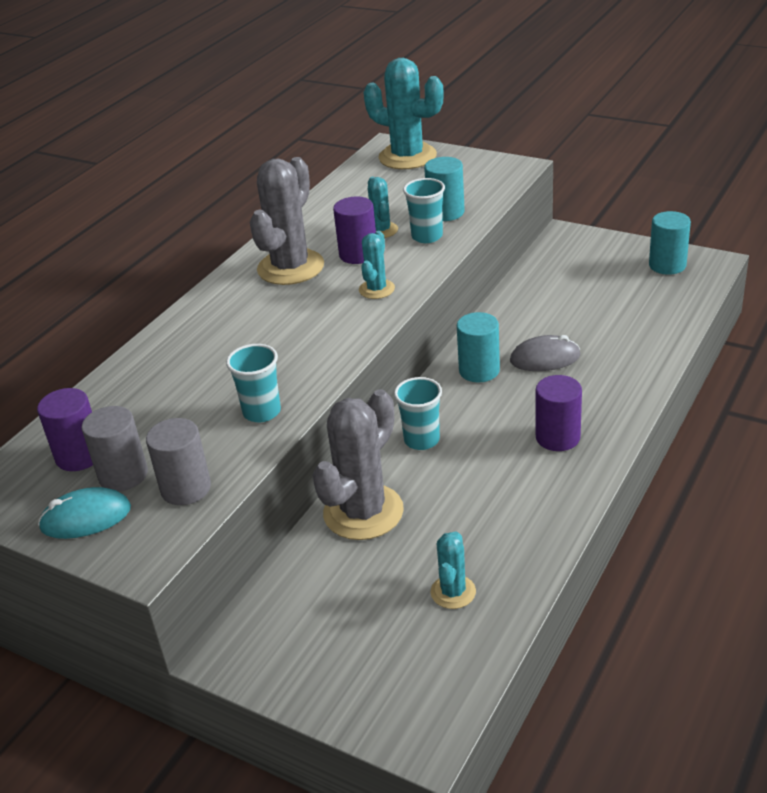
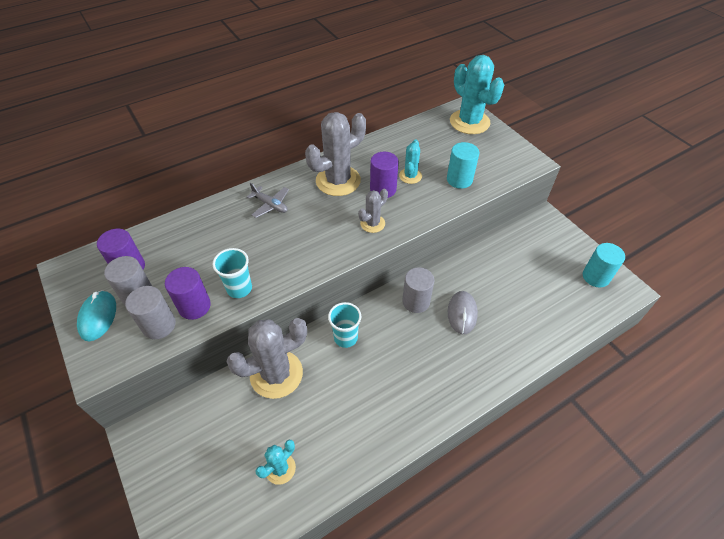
camera: 25 degrees right, 15 degrees up
turquoise mouse [38,487,131,539] -> turquoise mouse turned 75 degrees clockwise [77,290,116,341]
turquoise cactus [359,231,395,299] -> grey cactus [359,189,388,233]
turquoise cup [403,178,445,243] -> none
turquoise cylinder [457,312,500,382] -> grey cylinder [402,267,434,313]
grey mouse [510,335,581,371] -> grey mouse turned 75 degrees clockwise [448,291,478,334]
purple cylinder [536,375,582,451] -> purple cylinder moved to [165,267,211,320]
none -> grey plane [247,183,289,218]

